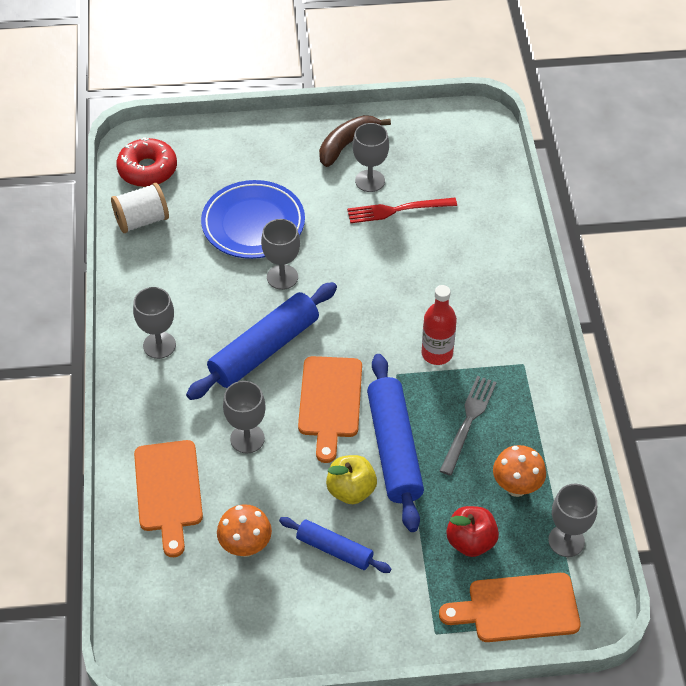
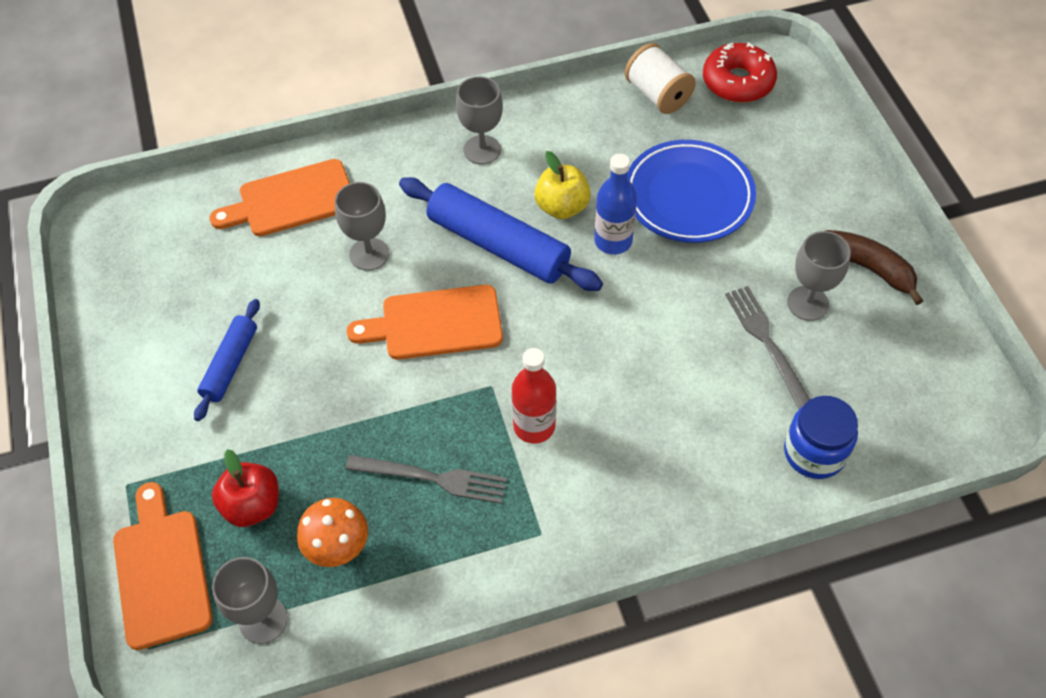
camera: 80 degrees right, 5 degrees up
orange mushroom [217,504,272,557] -> none
grey goblet [261,219,300,290] -> blue bottle [594,154,637,254]
yellow apple [326,455,377,504] -> yellow apple moved to [534,151,591,219]
red fork [347,198,457,223] -> grey fork [725,286,810,409]
blue rolling pin [367,354,424,532] -> none
none -> blue jar [784,396,858,479]

